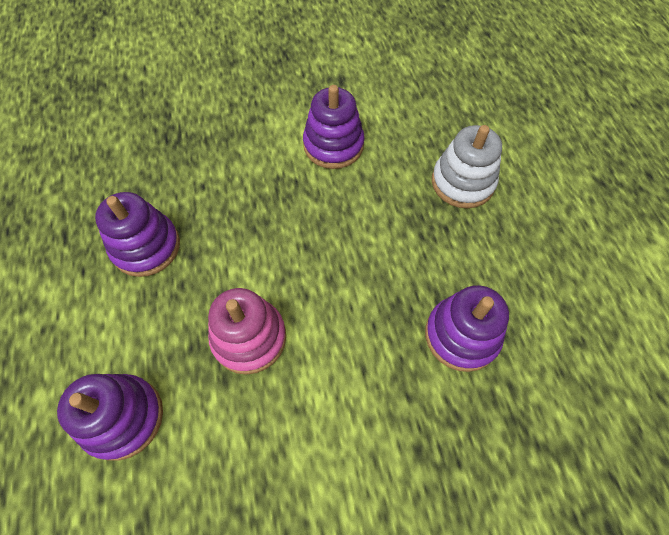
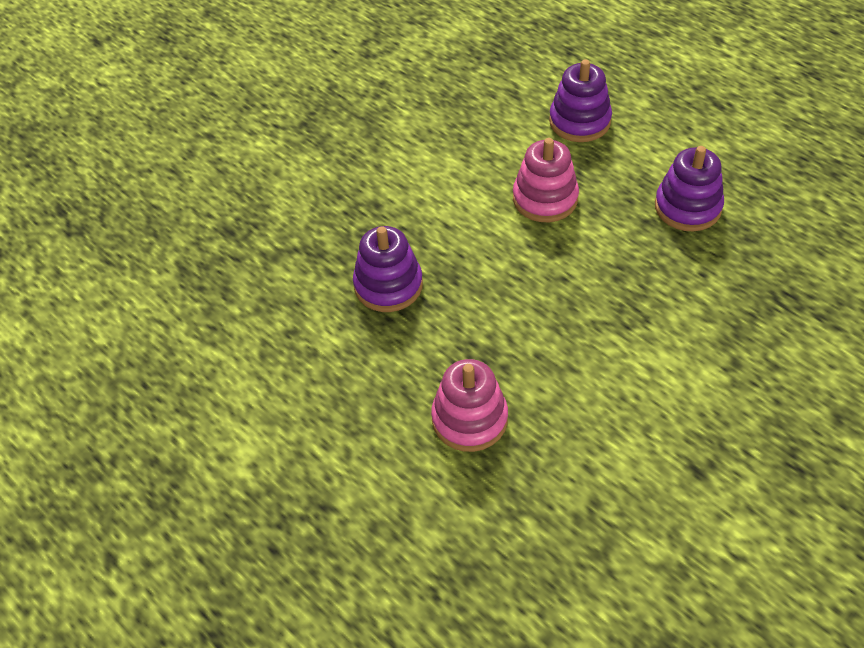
camera: 150 degrees right, 10 degrees down
purple stacking toy [303,85,364,169] -> none
white stacking toy [432,125,502,208] -> pink stacking toy [431,359,508,452]

